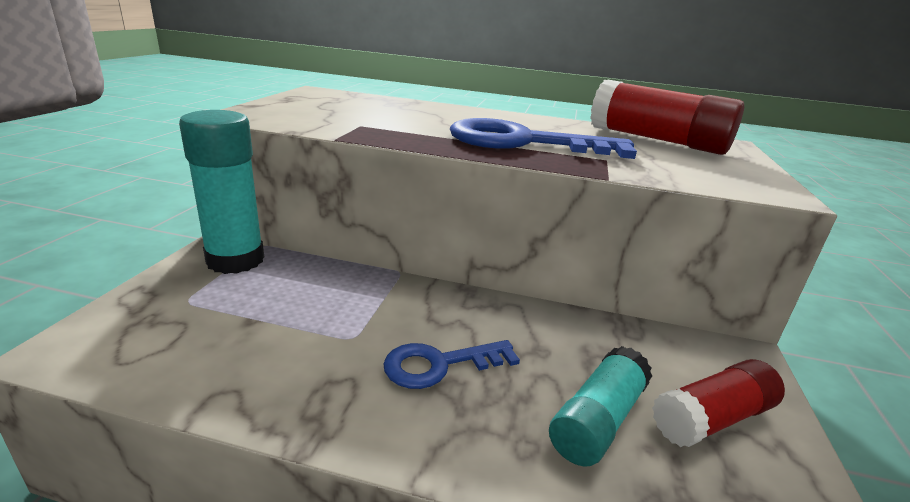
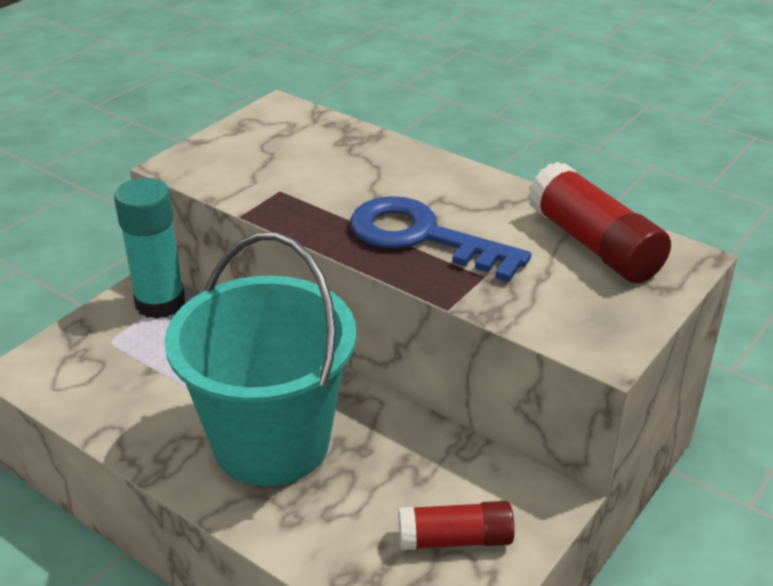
camera: 25 degrees right, 10 degrees up
blue key [383,340,520,389] -> turquoise bucket [165,232,356,486]
turquoise glue stick [549,346,652,467] -> none

